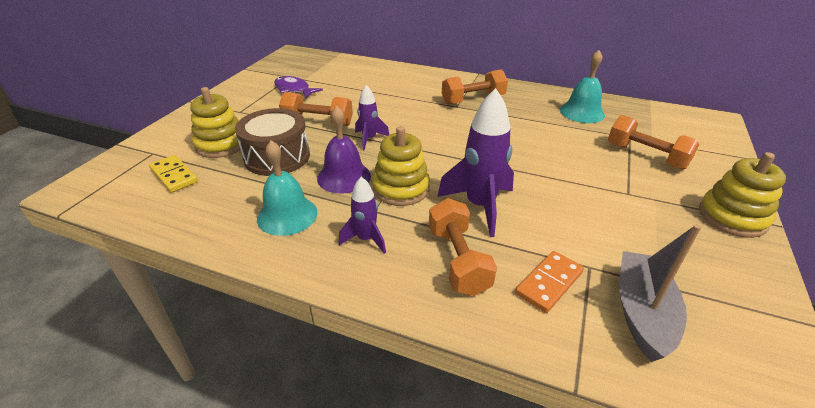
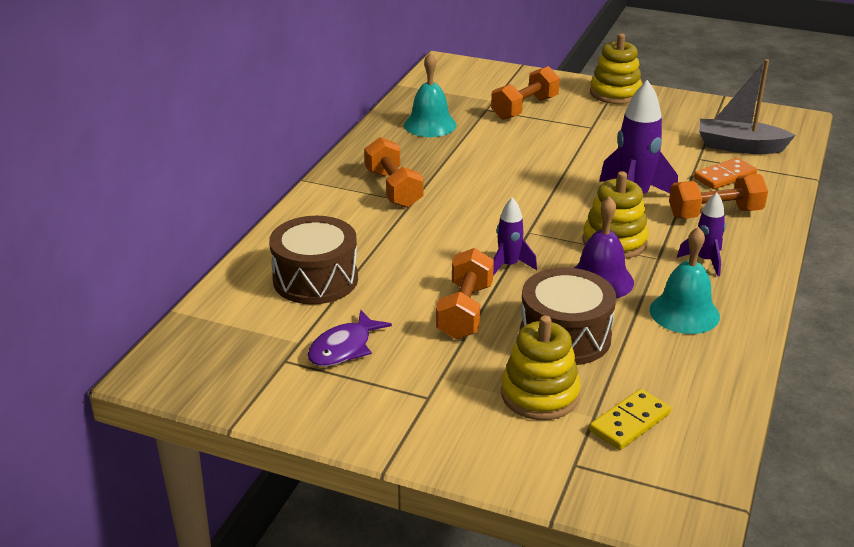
camera: 90 degrees left, 5 degrees down
orange domino [515,251,584,313] -> orange domino turned 75 degrees counterclockwise [694,158,757,189]
none -> brown drum [269,216,358,304]

